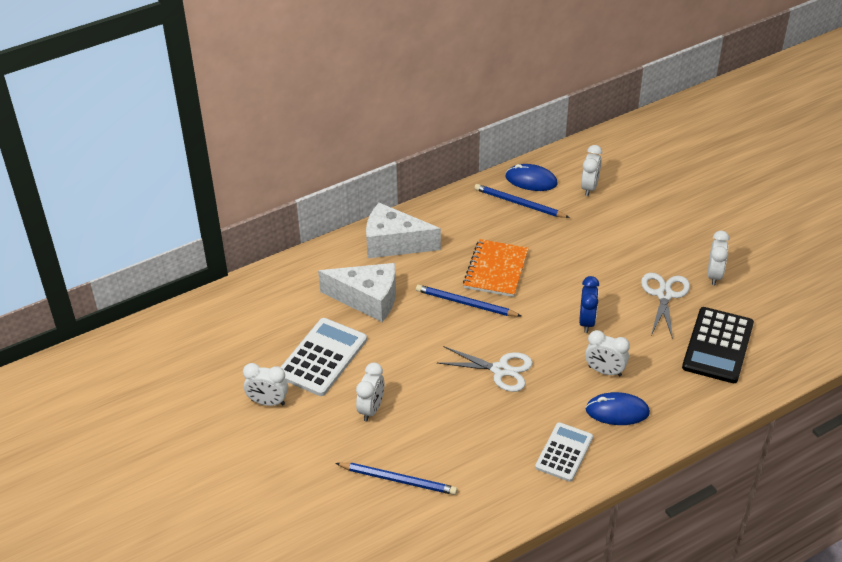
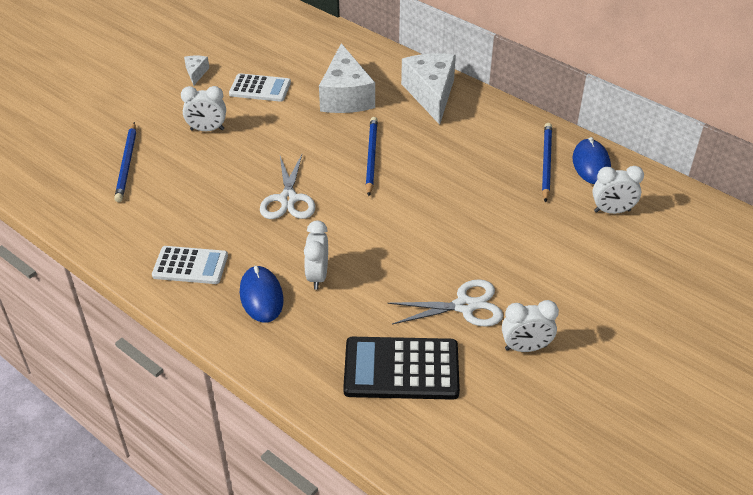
camera: 70 degrees right, 0 degrees up
white clock [243,363,288,406] -> white cheese [184,56,209,86]
white calculator [281,318,367,396] -> white calculator [229,73,291,102], size x0.67
orange notebook [463,239,529,297] -> none
blue clock [579,276,599,333] -> none

